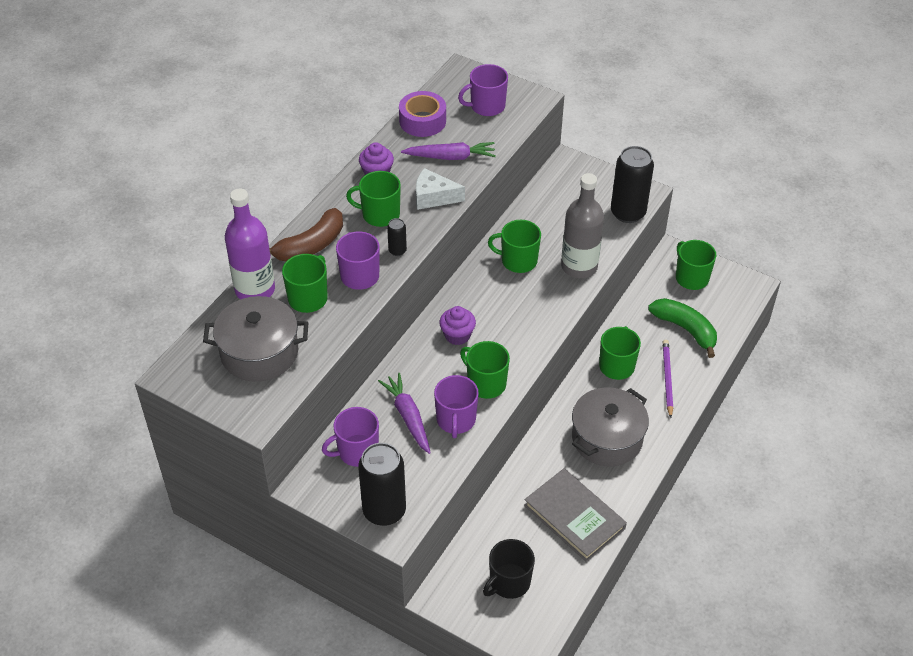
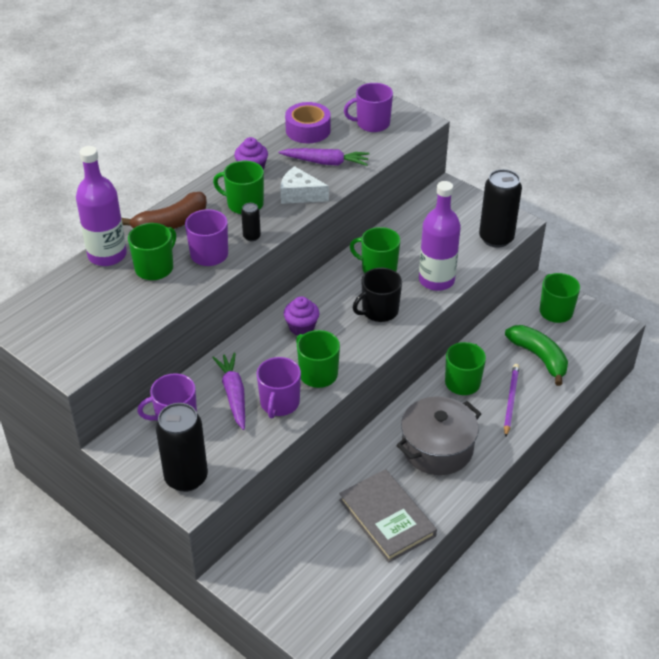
camera: 10 degrees right, 5 degrees down
grey pot [203,296,308,382] -> none
black mug [483,539,535,599] -> black mug moved to [353,268,402,322]
grey bottle [561,173,604,278] -> purple bottle [419,181,461,291]

